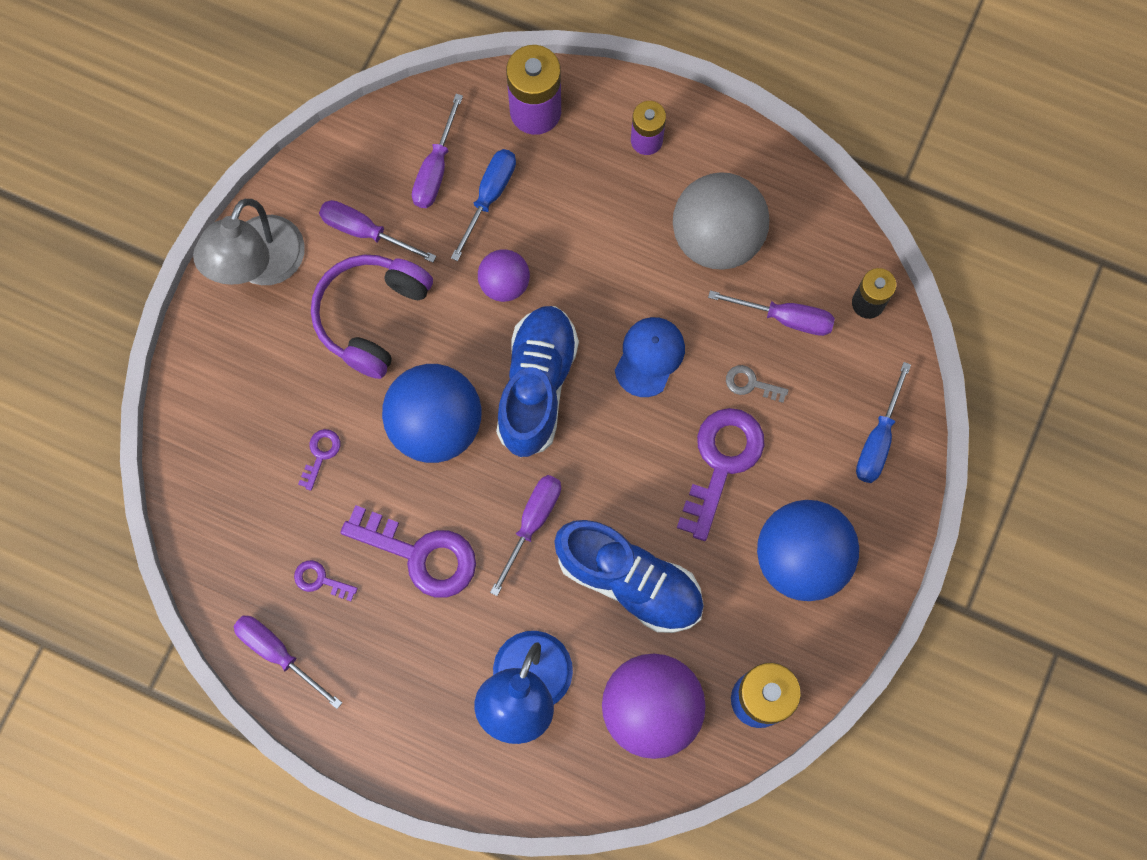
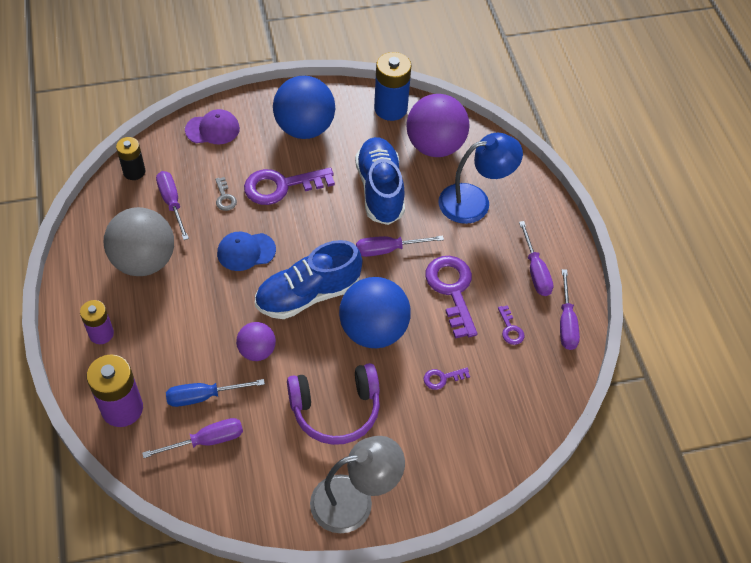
camera: 130 degrees left, 20 degrees down
purple screwdriver [319,200,436,263] -> purple screwdriver moved to [519,221,553,296]
blue screwdriver [856,362,911,483] -> purple cap [185,109,240,144]

